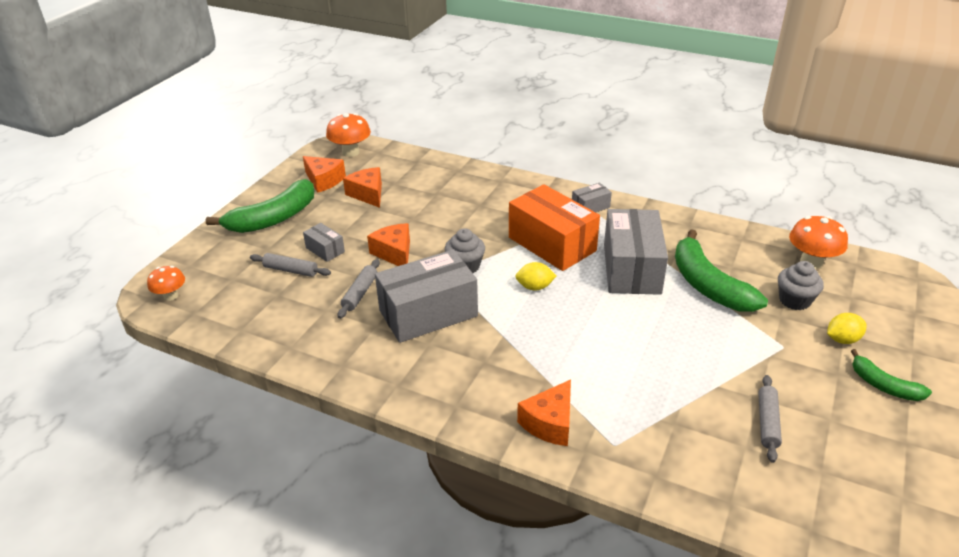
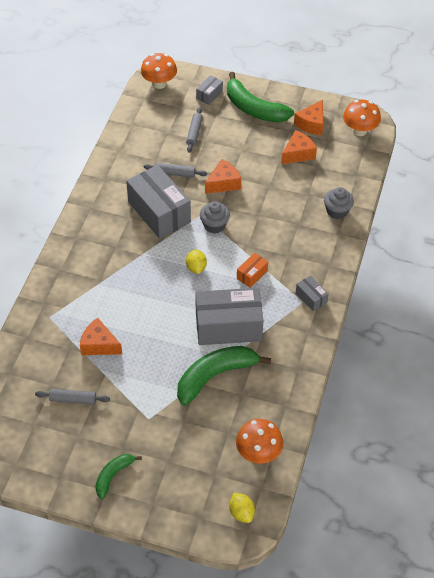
camera: 80 degrees right, 15 degrees up
orange mushroom [147,266,185,301] -> orange mushroom [141,53,177,89], size x1.56
grey box [303,223,345,262] -> grey box moved to [196,75,223,105]
orange box [509,184,600,271] -> orange box [237,253,268,288], size x0.46
orange cheese [517,380,571,446] -> orange cheese moved to [80,318,122,355]
grey cupcake [778,261,824,310] -> grey cupcake moved to [324,187,354,219]
yellow lemon [827,313,867,344] -> yellow lemon moved to [229,493,255,523]

